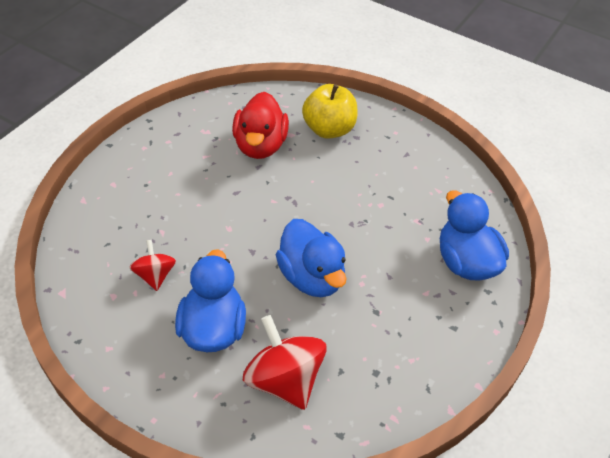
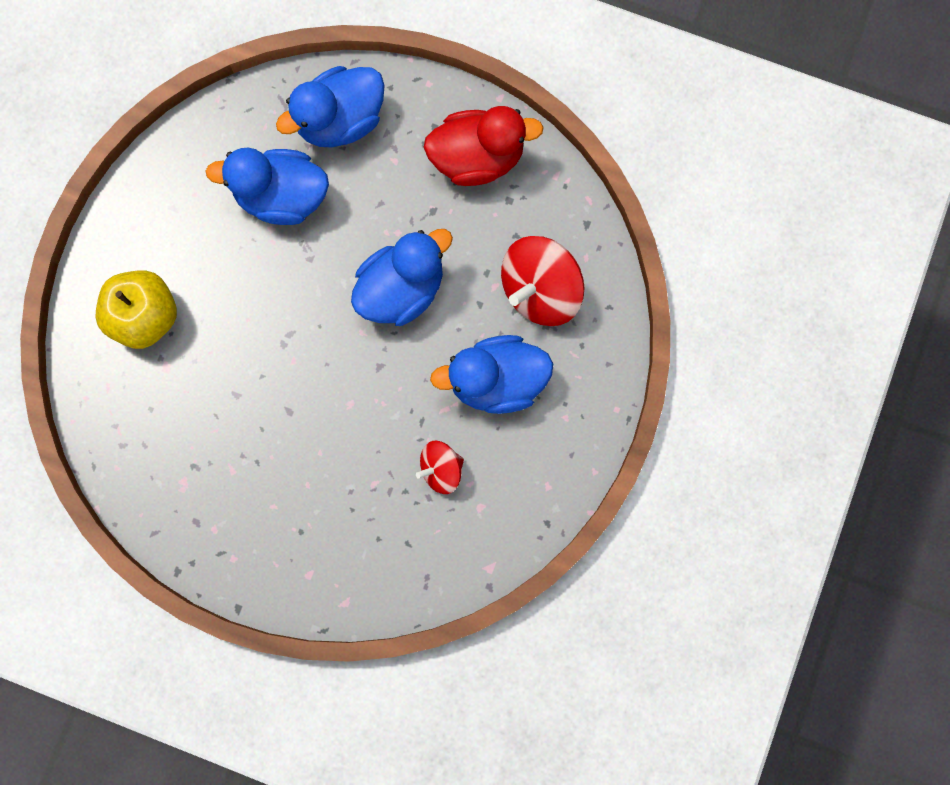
camera: 100 degrees left, 30 degrees up
red duck [232,92,289,159] -> red duck moved to [424,106,544,186]
none -> blue duck [205,148,329,225]

